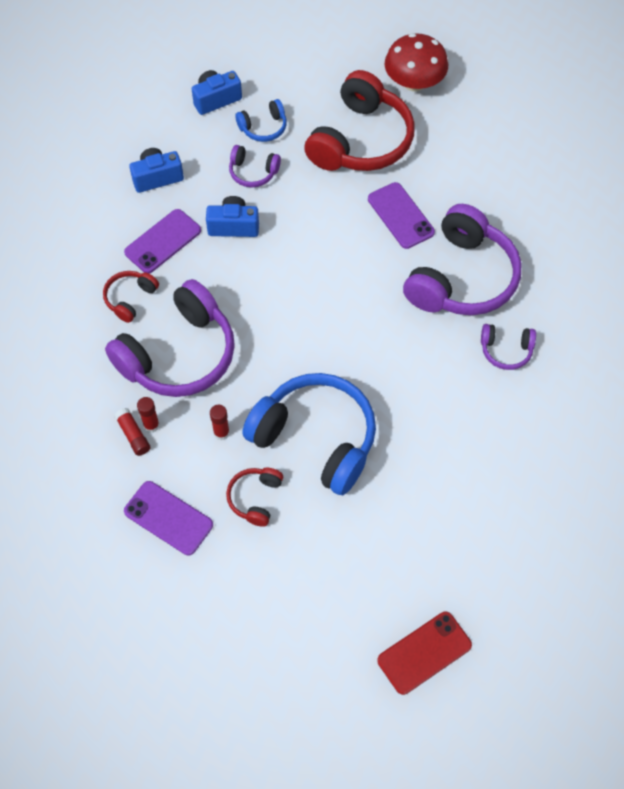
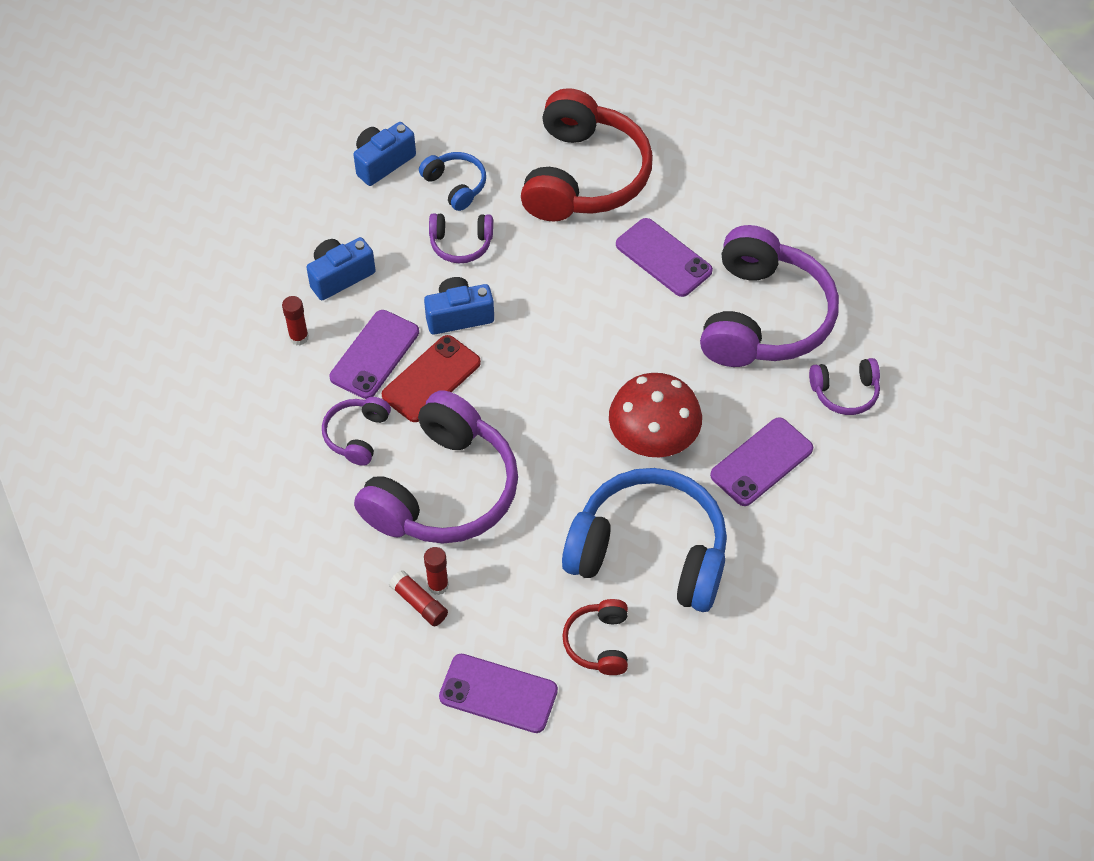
camera: 15 degrees left, 5 degrees down
red headphones [103,271,159,323] -> purple headphones [322,397,391,466]
red glue stick [210,405,230,440] -> red glue stick moved to [282,296,309,346]
blue headphones [235,99,287,142] -> blue headphones turned 90 degrees counterclockwise [419,152,486,211]
red phone [377,612,472,695] -> red phone moved to [382,335,481,422]
red mushroom [385,33,448,91] -> red mushroom moved to [609,373,702,458]
none -> purple phone [710,417,813,506]

